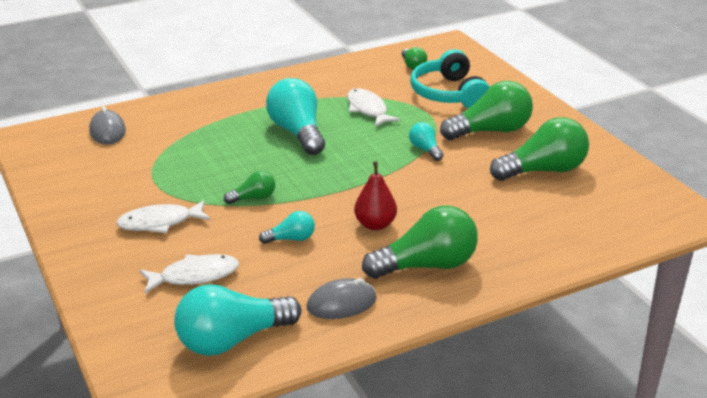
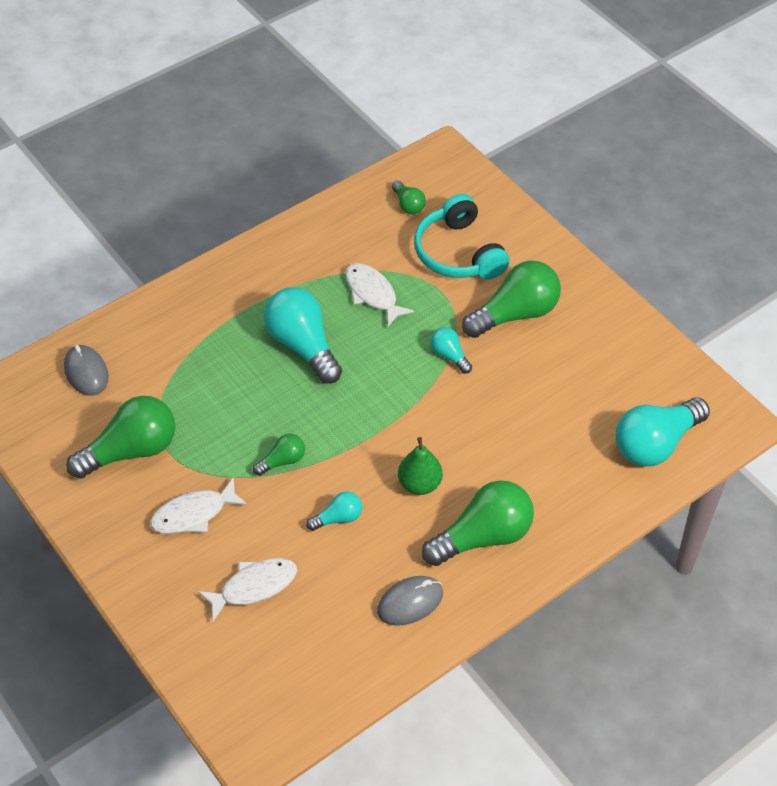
camera: 10 degrees left, 20 degrees up
turquoise light bulb [174,284,301,356] -> turquoise light bulb moved to [615,397,710,466]
red pear [354,161,397,230] -> green pear [398,437,443,495]
green light bulb [490,117,589,181] -> green light bulb moved to [67,396,176,479]

